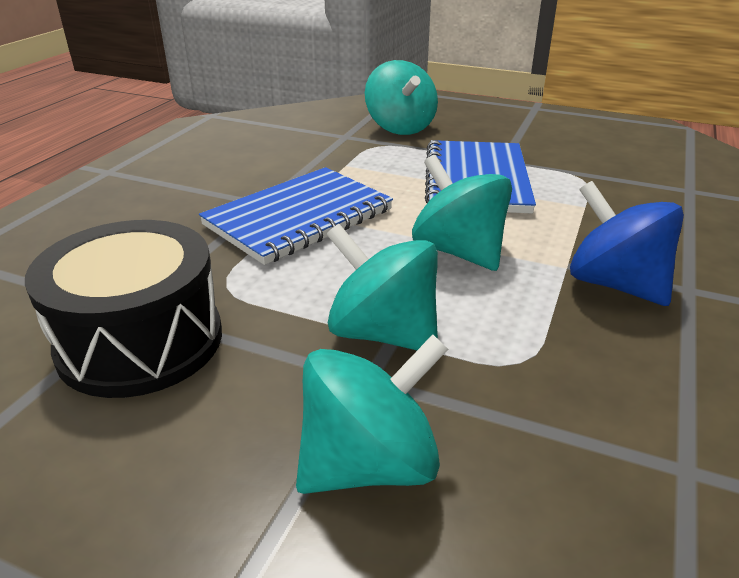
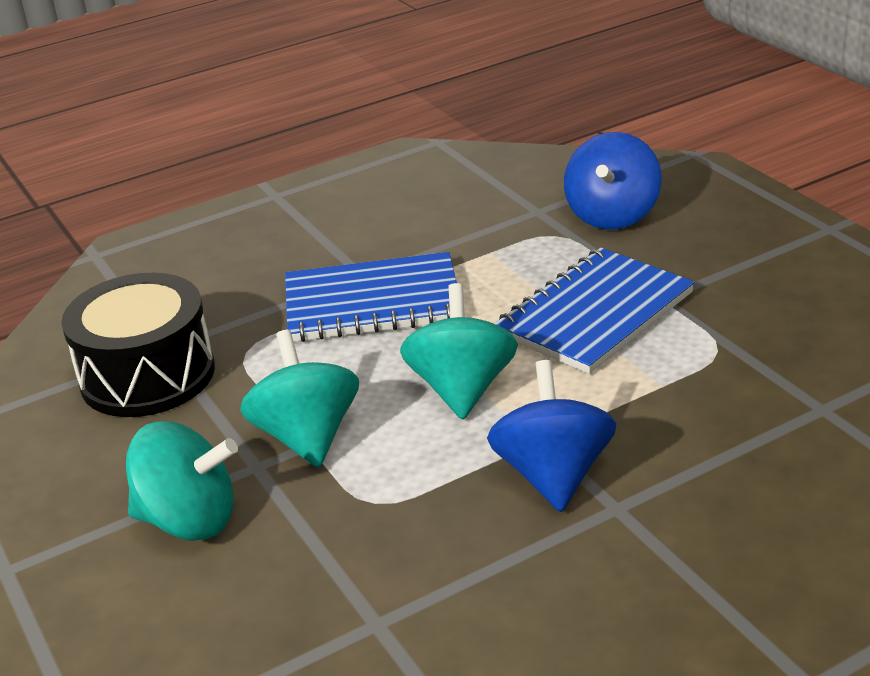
camera: 40 degrees right, 0 degrees up
turquoise spinning top [365,60,438,135] -> blue spinning top [564,132,662,230]

